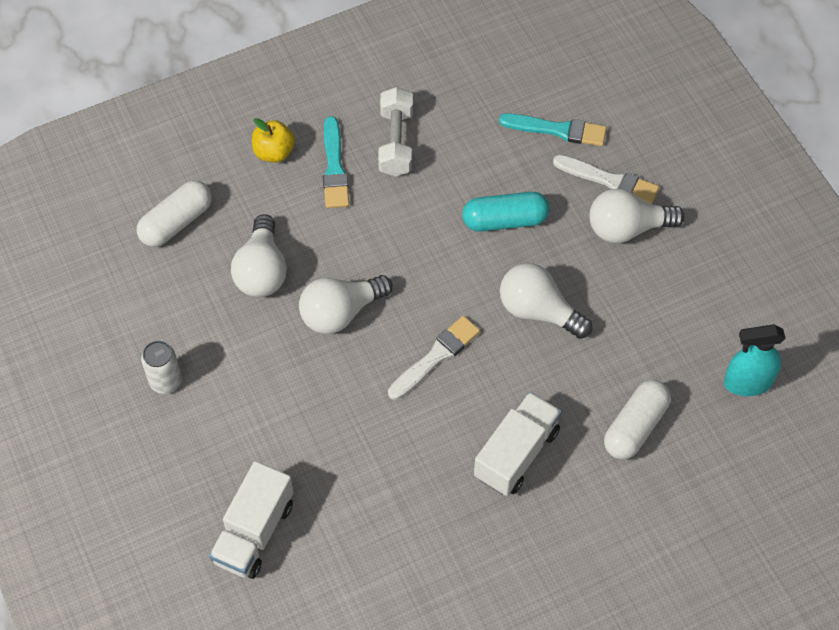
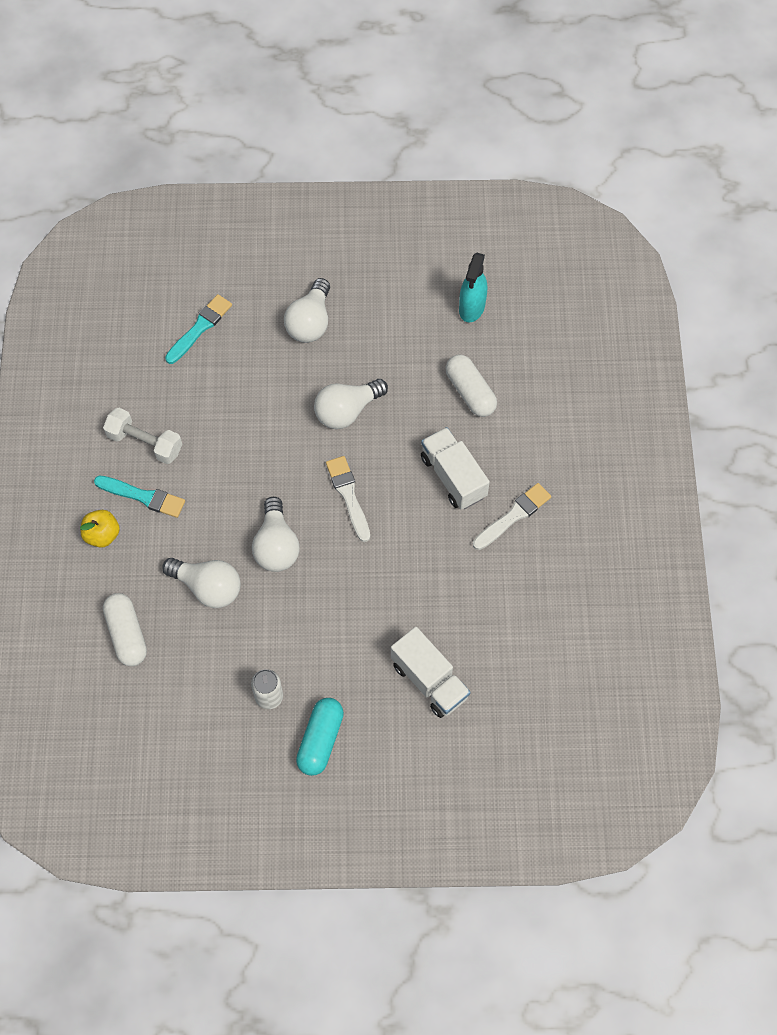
camera: 65 degrees left, 5 degrees up
turquoise capsule [462,192,550,232] -> turquoise capsule moved to [296,698,344,776]
white brush [553,155,659,204] -> white brush moved to [473,483,551,550]

